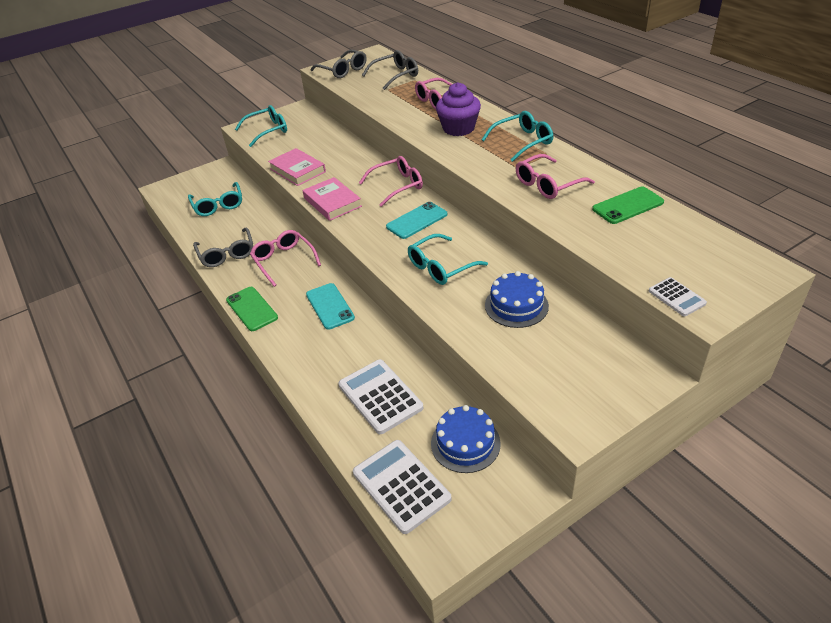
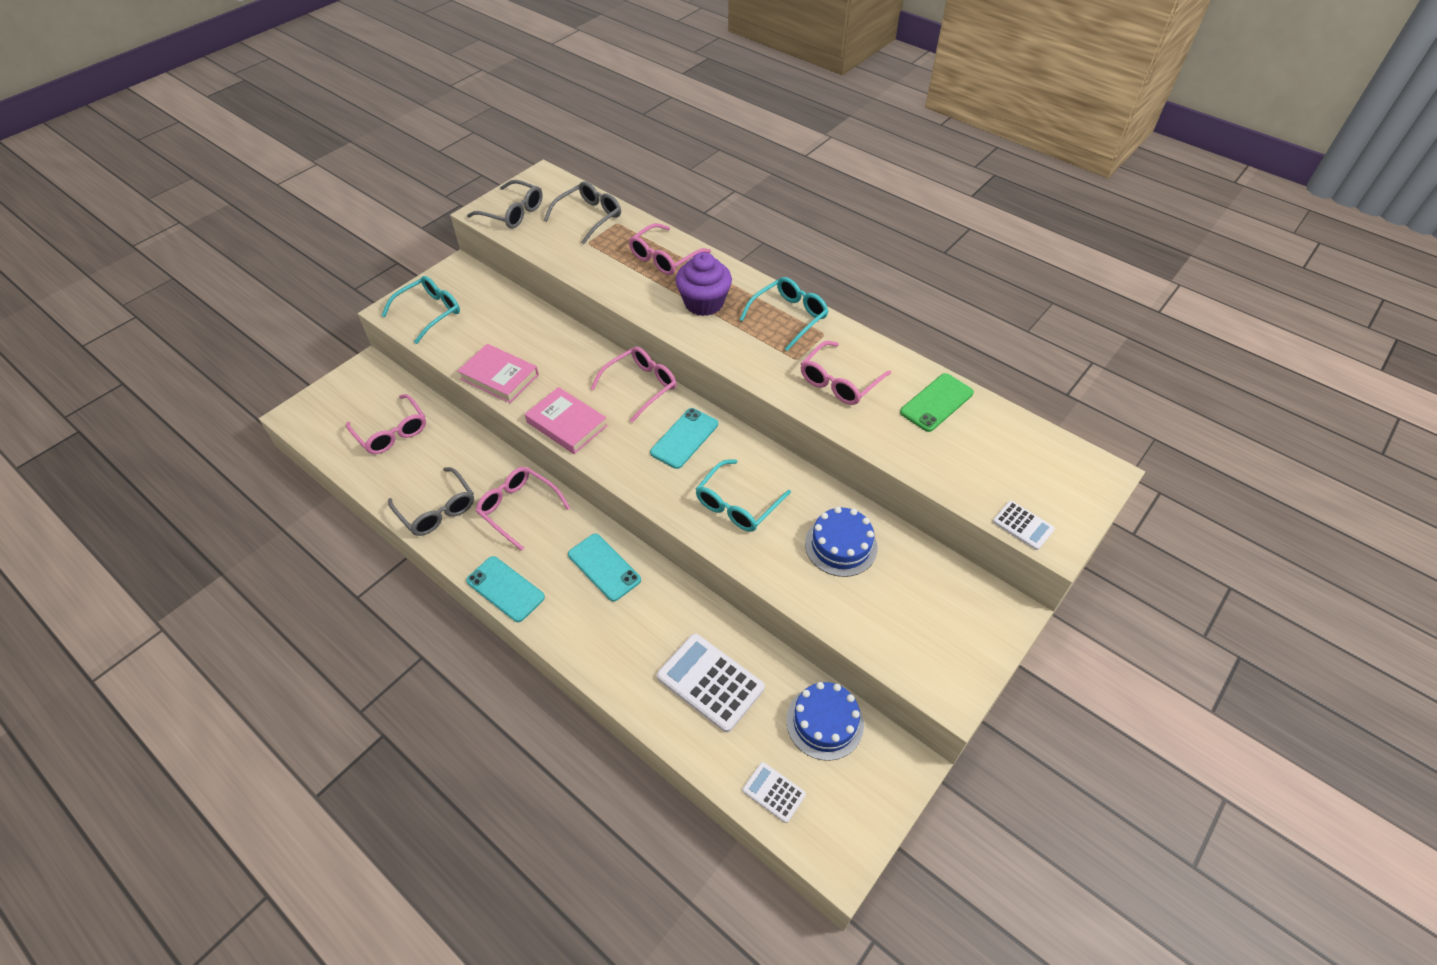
camera: 20 degrees left, 10 degrees up
turquoise glasses [188,182,242,216] -> pink glasses [346,394,426,454]
green phone [226,287,278,331] -> turquoise phone [466,556,545,622]
white calculator [353,440,452,534] -> white calculator [743,762,806,823], size x0.54

